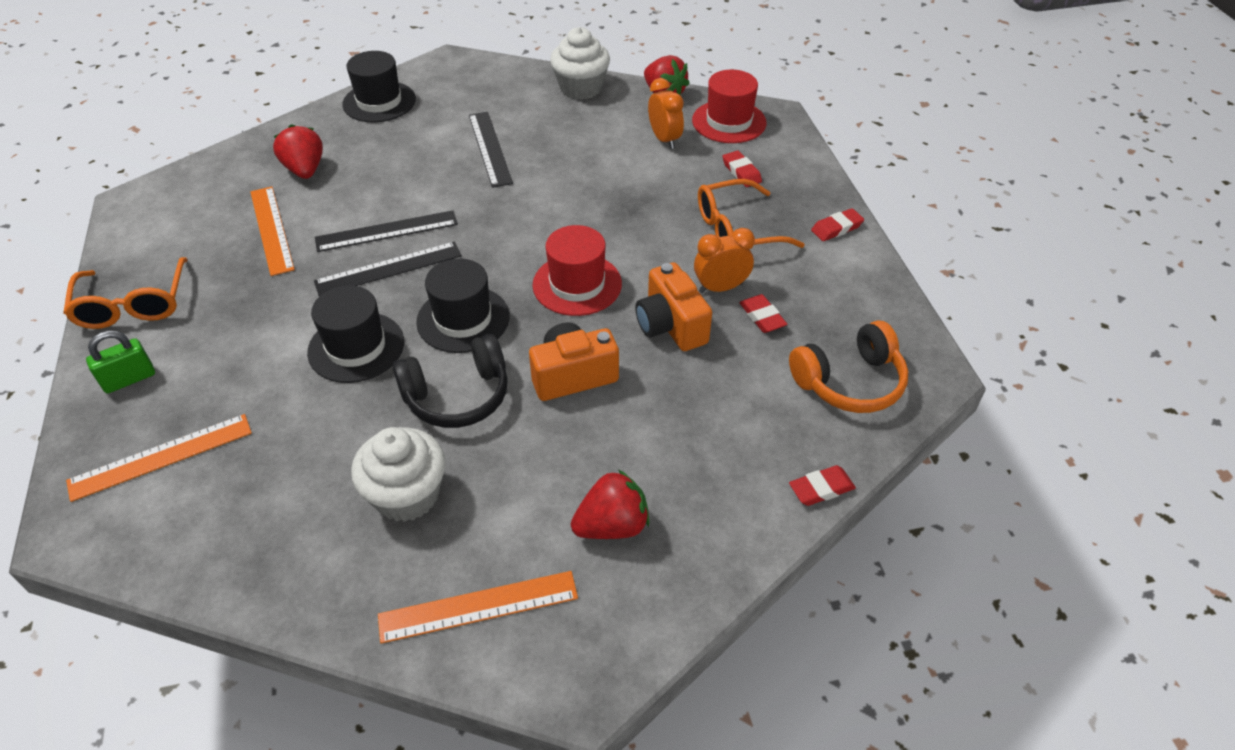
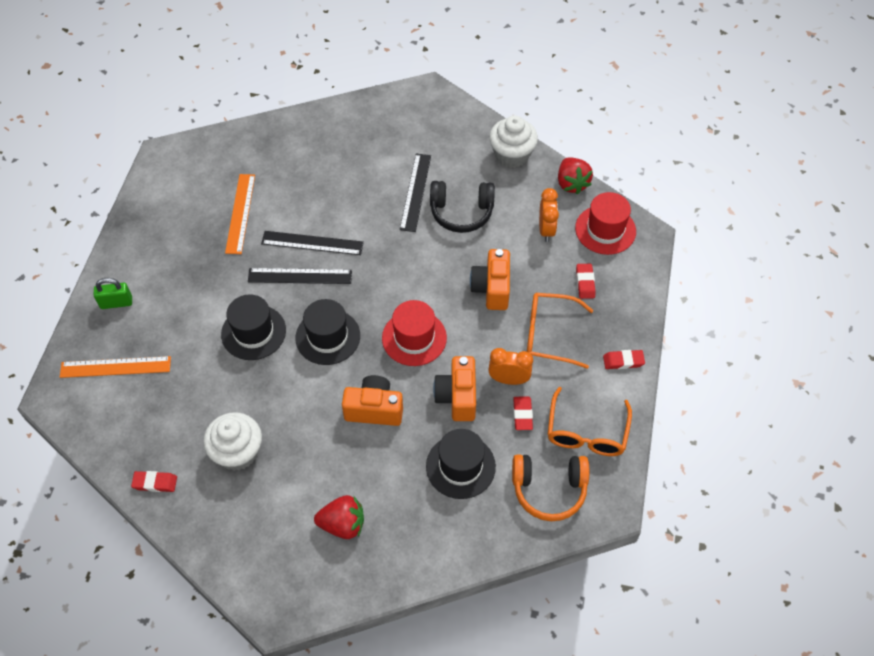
camera: 25 degrees right, 10 degrees up
orange glasses [63,257,188,329] -> orange glasses moved to [548,387,632,456]
red strawberry [273,124,323,179] -> none
black hat [342,51,416,122] -> black hat moved to [426,429,496,499]
orange ruler [378,571,578,644] -> none
black headphones [393,334,508,428] -> black headphones moved to [430,181,495,233]
red eraser [789,465,856,506] -> red eraser moved to [131,471,177,492]
none -> orange camera [470,249,510,310]

